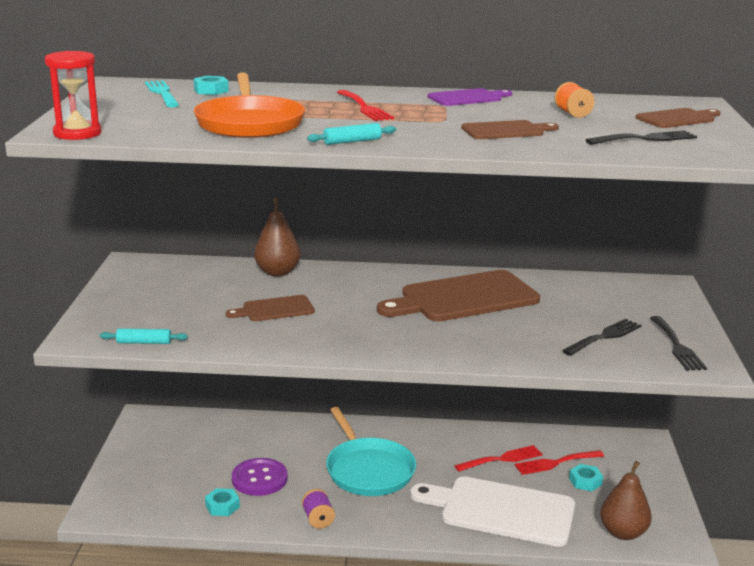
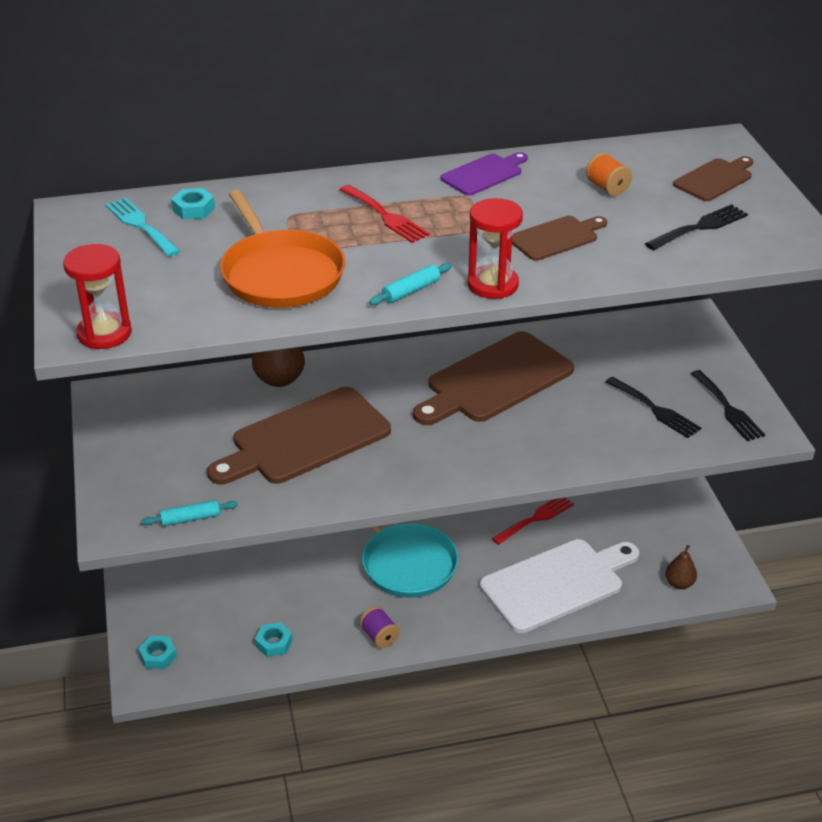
camera: 15 degrees left, 15 degrees up
brown cutting board [226,295,315,321] -> brown cutting board [207,387,391,484], size x1.95
purple button [232,458,288,496] -> none
white cutting board [410,477,575,547] -> white cutting board turned 150 degrees clockwise [480,539,639,633]
red fork [514,450,604,475] -> none
black fork [562,319,642,356] -> black fork turned 105 degrees clockwise [605,377,701,438]
turquoise nut [569,464,603,491] -> turquoise nut moved to [138,636,177,669]
brown pear [600,461,652,540] -> brown pear [666,545,697,589], size x0.62
none -> red hourglass [468,198,523,299]

